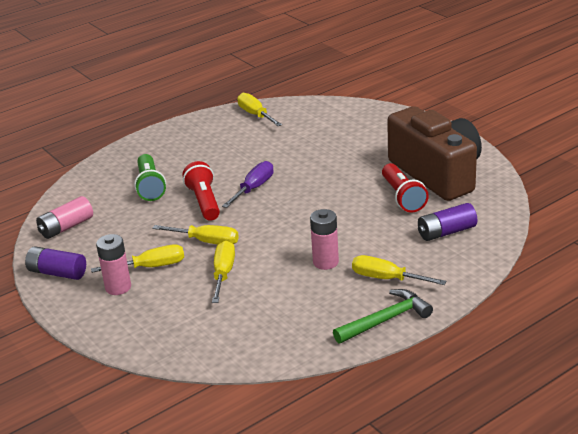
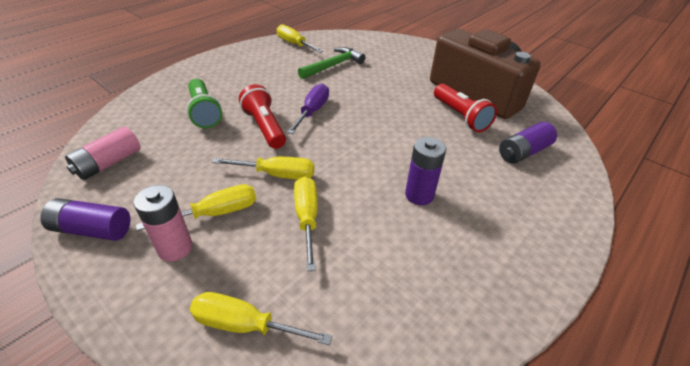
camera: 15 degrees left, 10 degrees up
pink battery [310,209,339,270] -> purple battery [405,137,446,205]
green hammer [333,289,433,343] -> green hammer moved to [298,47,365,79]
yellow screwdriver [352,255,446,285] -> yellow screwdriver moved to [189,292,332,345]

